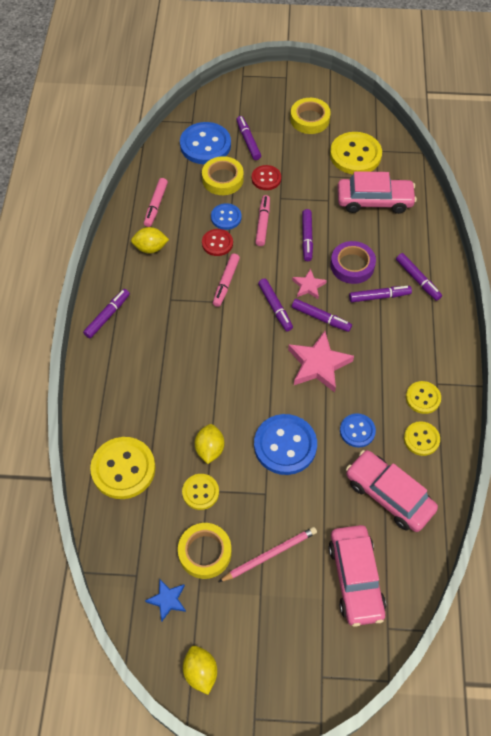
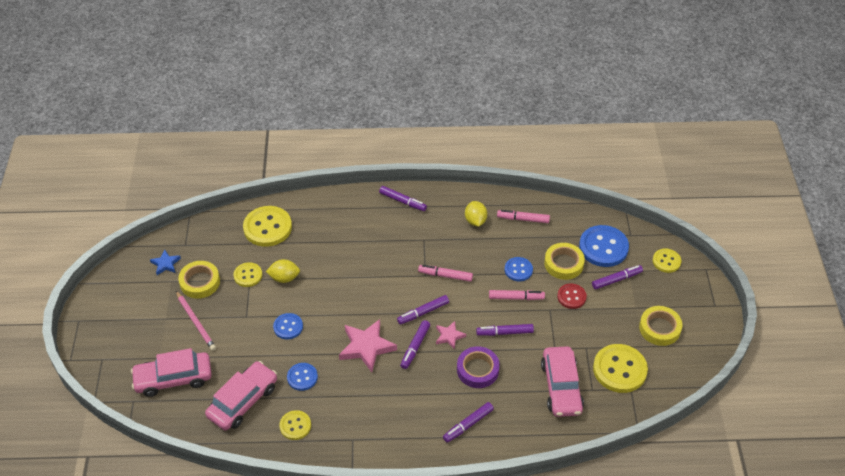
camera: 85 degrees right, 10 degrees down
yellow lemon [183,646,217,695] -> none
red button [202,229,233,256] -> none
blue button [254,414,317,475] -> blue button [273,313,303,339], size x0.57
purple marker [349,286,412,302] -> none
yellow button [406,381,441,414] -> yellow button moved to [653,249,681,273]

